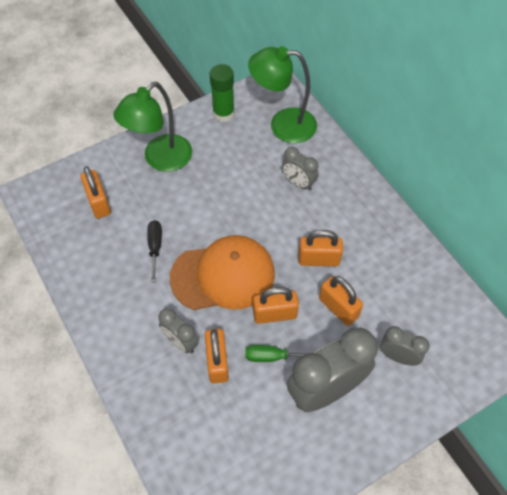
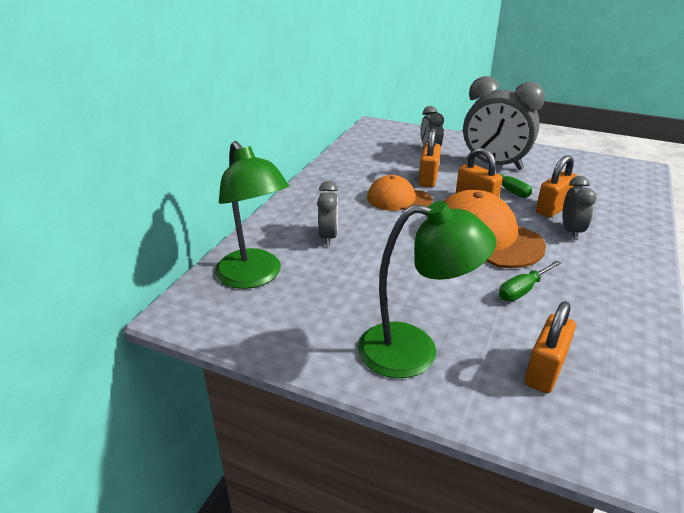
camera: 125 degrees left, 25 degrees down
black screwdriver [147,220,162,283] -> green screwdriver [499,260,561,301]
green glue stick [210,64,235,122] -> none
orange padlock [299,230,343,266] -> orange cap [367,175,433,211]

